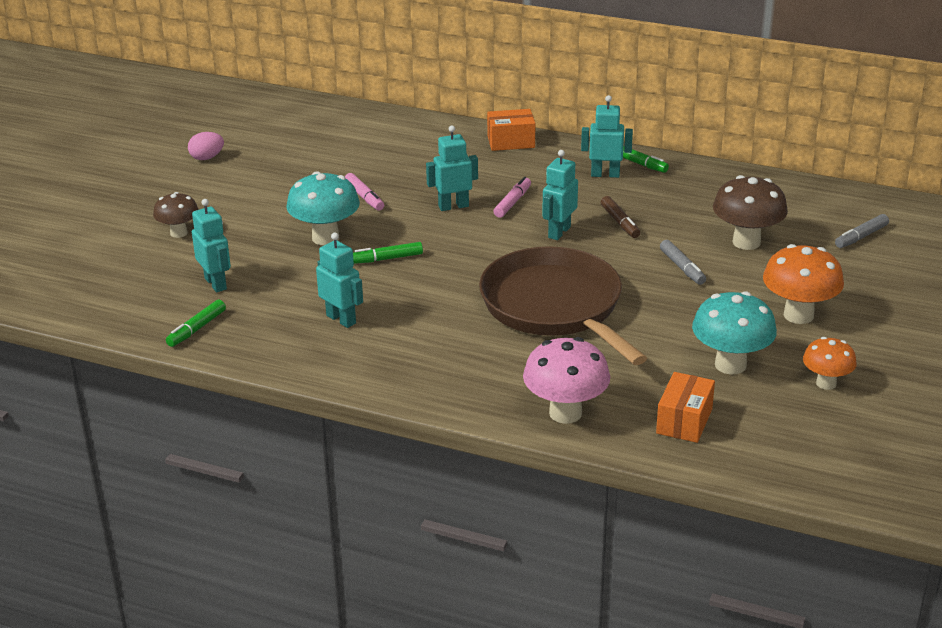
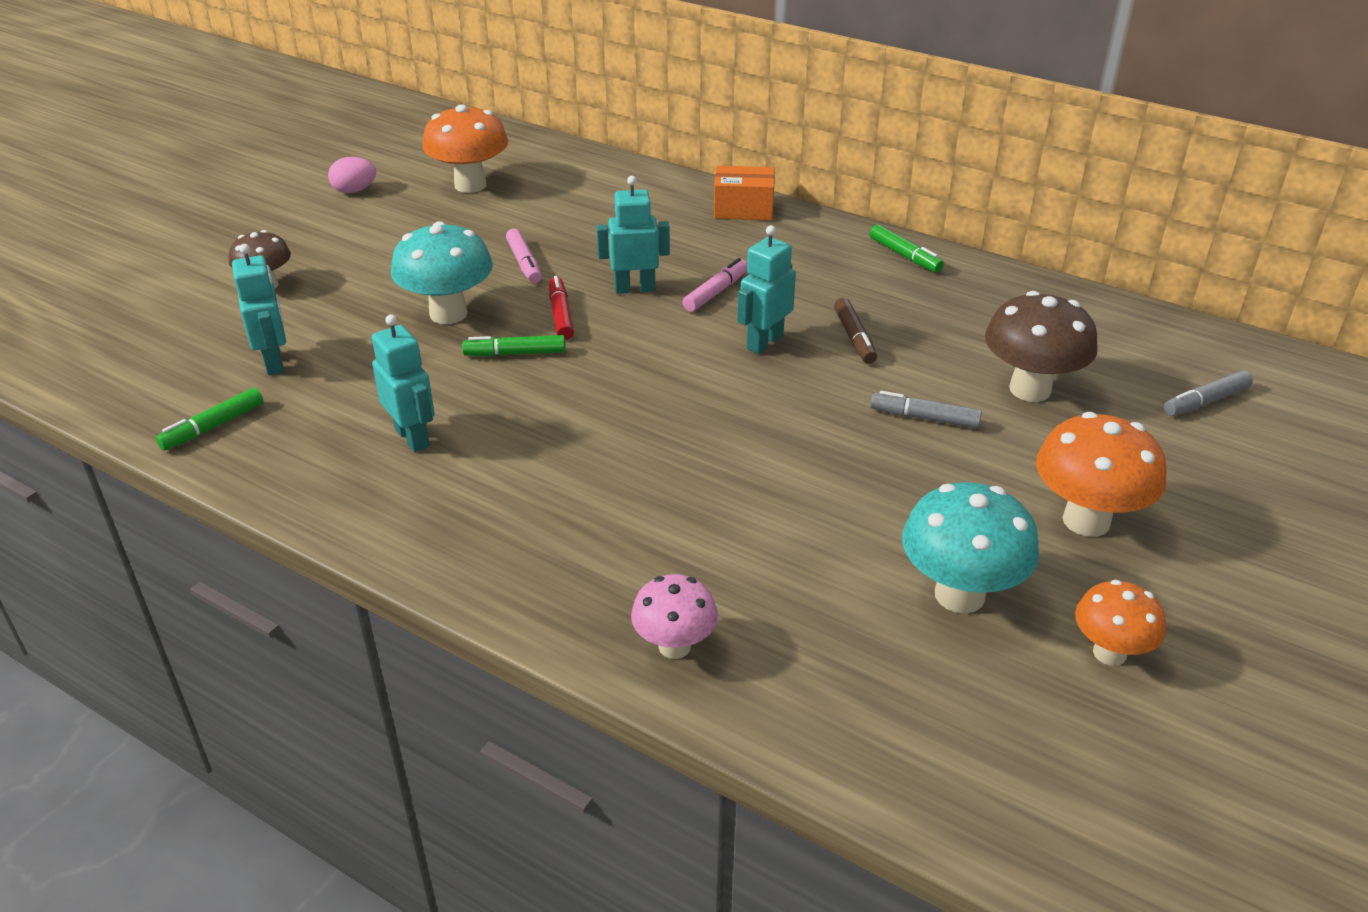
camera: 10 degrees right, 5 degrees up
brown pan [479,246,647,365] -> none
pink mushroom [523,337,610,424] -> pink mushroom [631,574,718,659], size x0.62
turquoise robot [581,95,633,178] -> none
orange box [656,372,715,443] -> none
grey marker [660,240,706,285] -> grey marker turned 120 degrees clockwise [871,391,982,428]
none -> orange mushroom [422,104,508,193]
none -> red marker [549,276,574,340]

